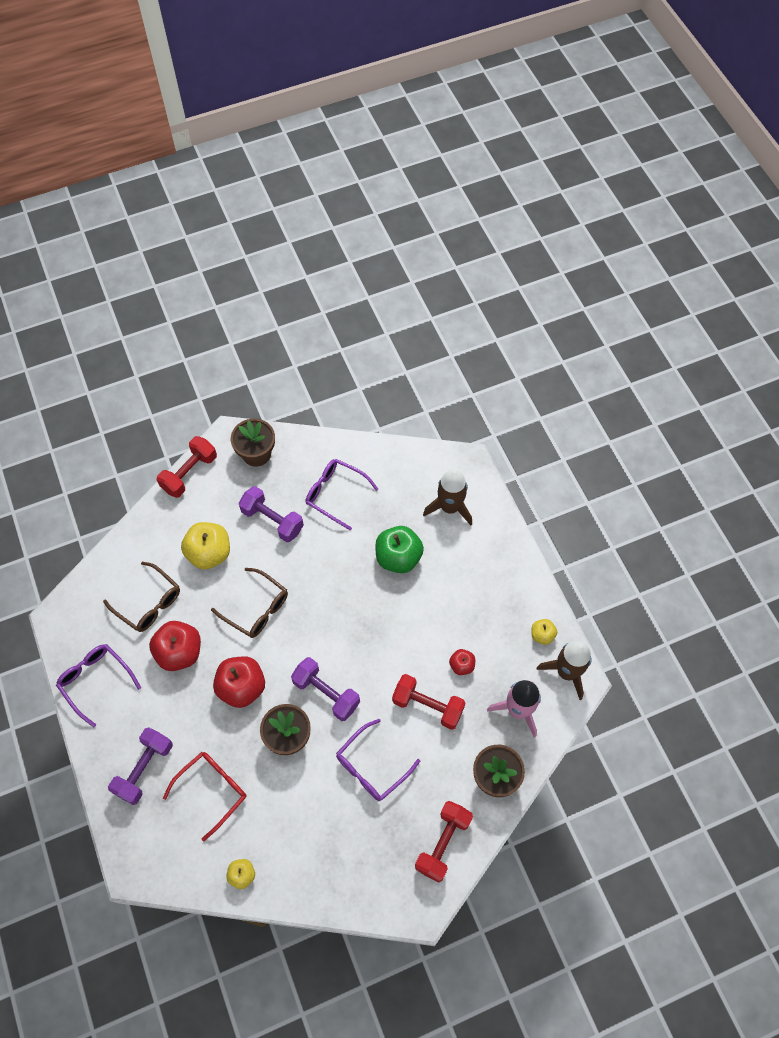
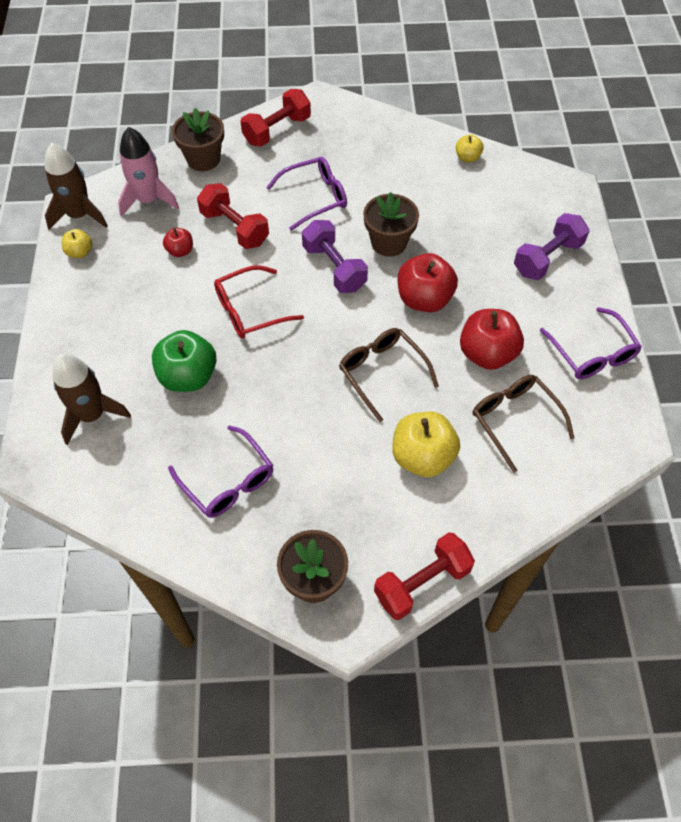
camera: 160 degrees left, 5 degrees down
red glasses [163,752,246,841] -> red glasses moved to [214,265,304,338]
purple dumbbell [239,486,304,542] -> none

